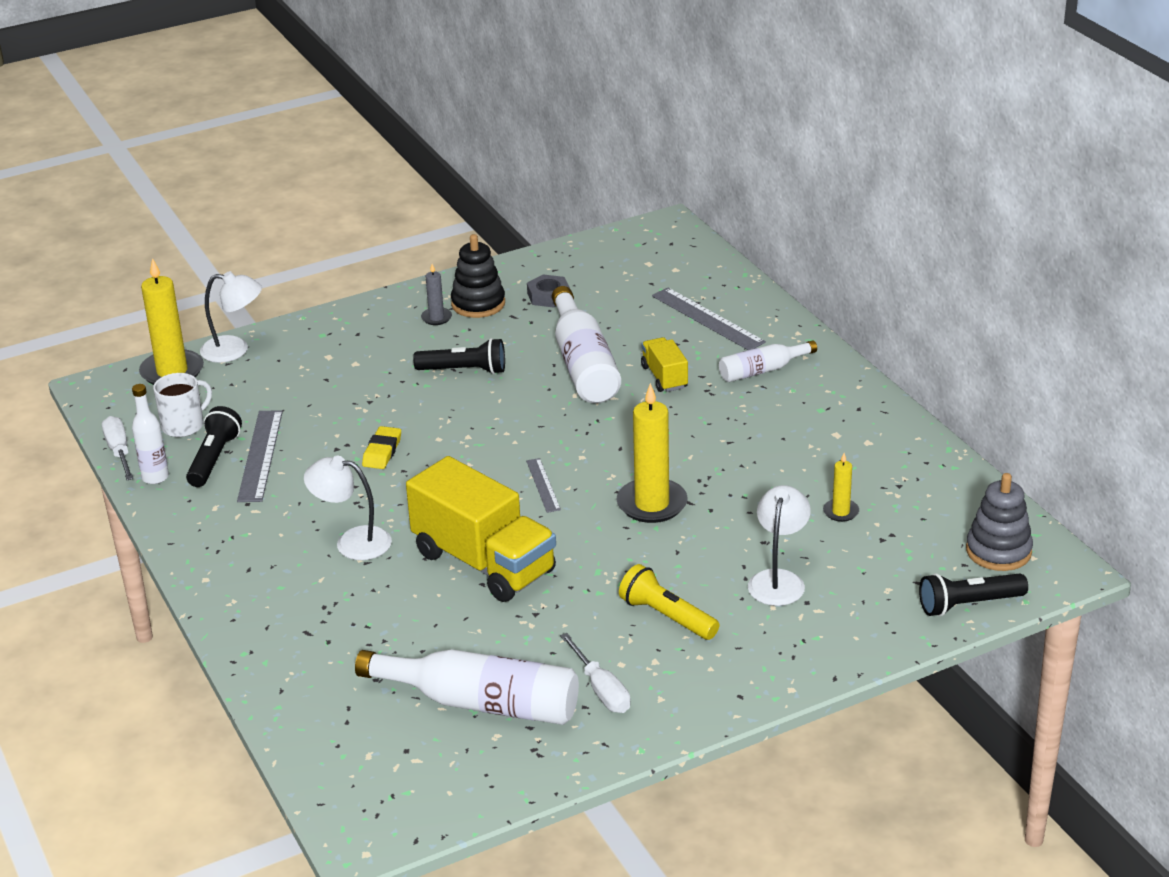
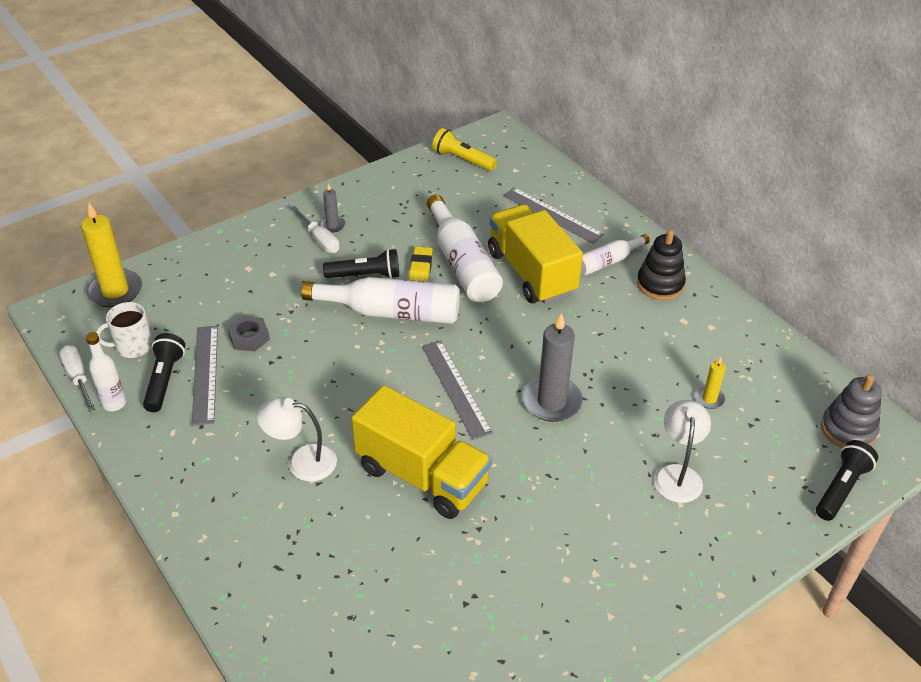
camera: 10 degrees left, 10 degrees up
white mug [153,373,212,437] -> white mug turned 150 degrees counterclockwise [96,302,153,358]
white lamp [200,271,262,363] -> none
white bottle [355,649,579,725] -> white bottle moved to [301,277,460,324]
yellow eraser [362,426,401,469] -> yellow eraser moved to [409,247,433,282]
black stacking toy [451,234,505,318] -> black stacking toy moved to [637,229,686,300]
grey ruler [526,458,561,513] -> grey ruler [422,340,493,440], size x1.76
grey nut [527,274,570,308] -> grey nut moved to [227,316,270,352]
white screwdriver [560,633,631,713] -> white screwdriver moved to [291,206,340,253]
yellow candle [616,383,688,523] -> grey candle [522,313,583,422]
yellow flashlight [619,564,719,640] -> yellow flashlight moved to [432,128,497,171]
yellow truck [641,337,688,392] -> yellow truck [488,204,583,304], size x2.04
black flashlight [919,573,1028,616] -> black flashlight turned 150 degrees clockwise [816,440,878,521]

